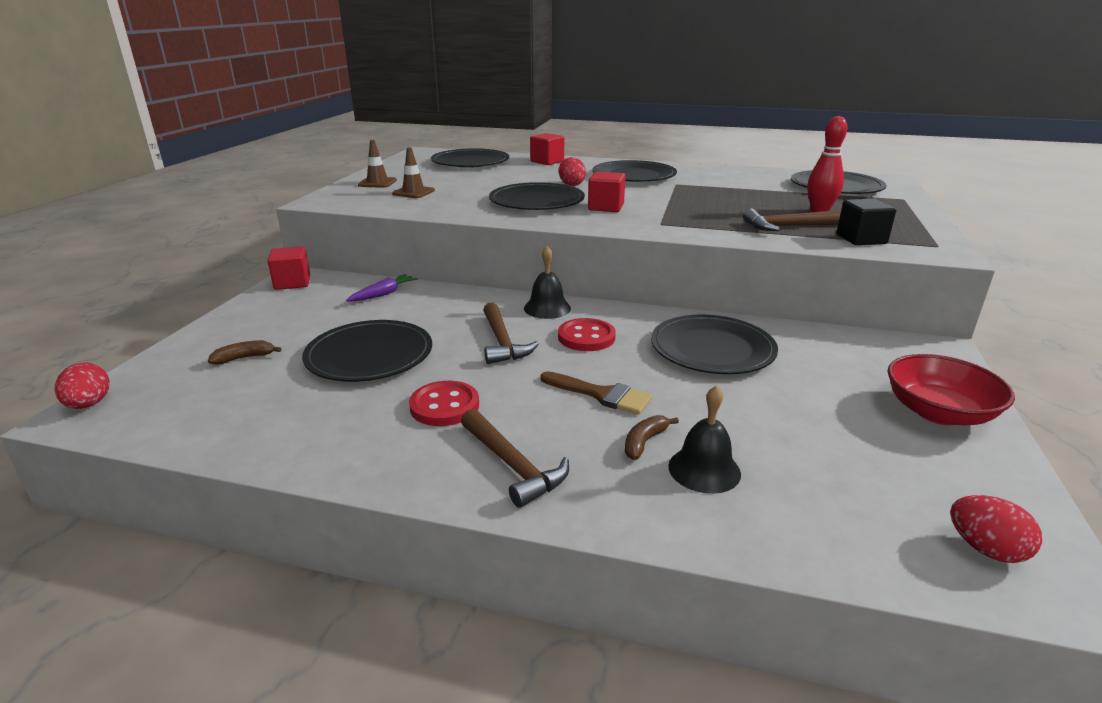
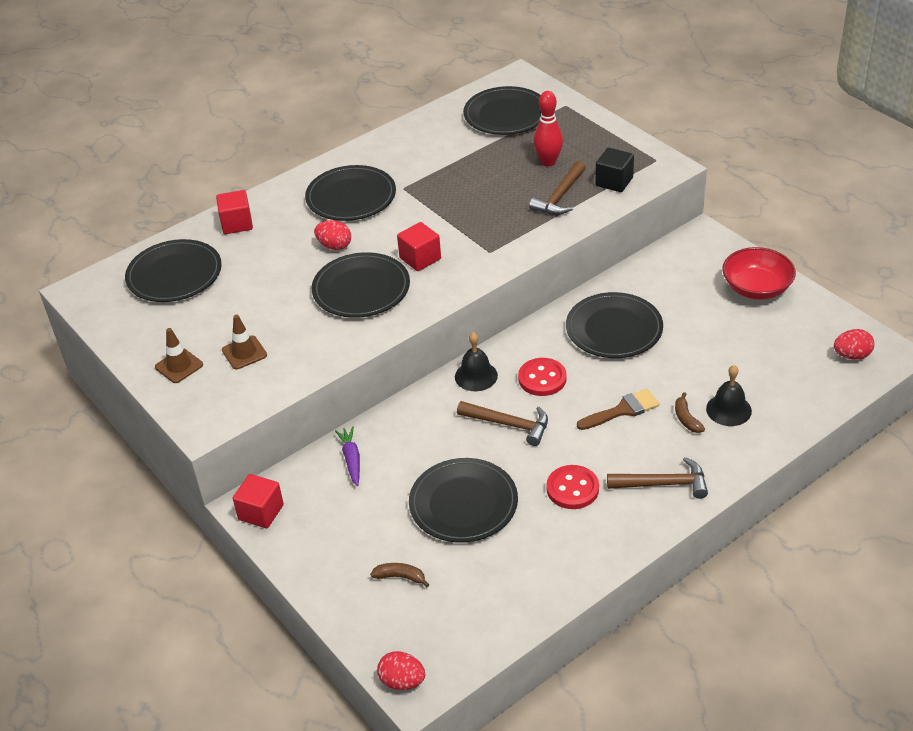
camera: 50 degrees left, 15 degrees up
brown banana [208,340,282,364] -> brown banana turned 90 degrees clockwise [370,563,429,587]

